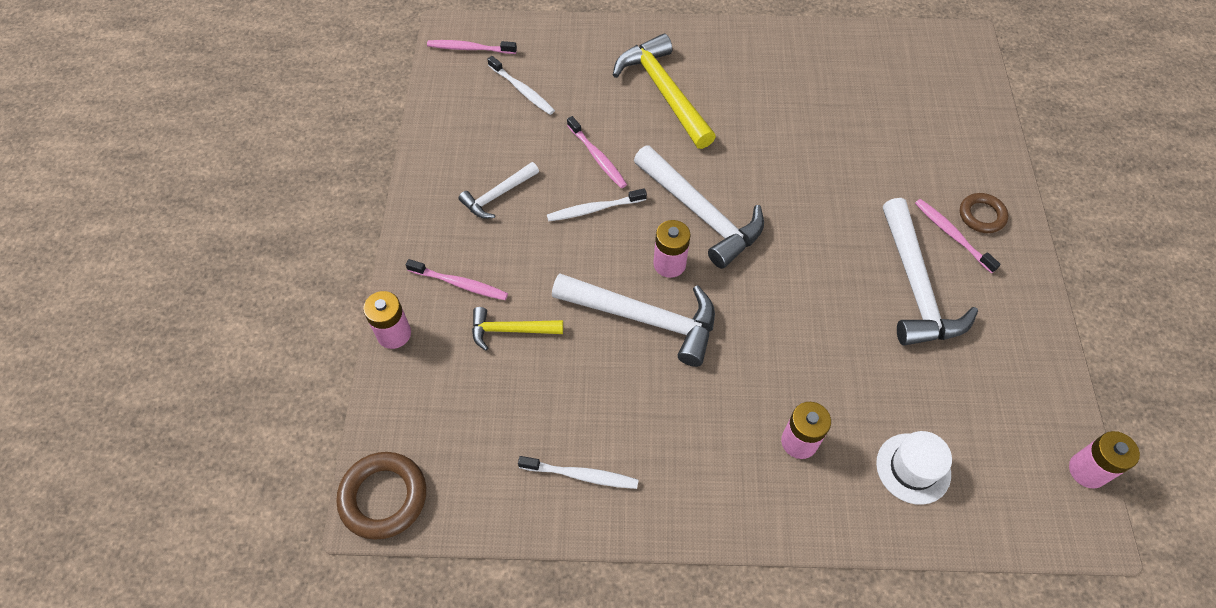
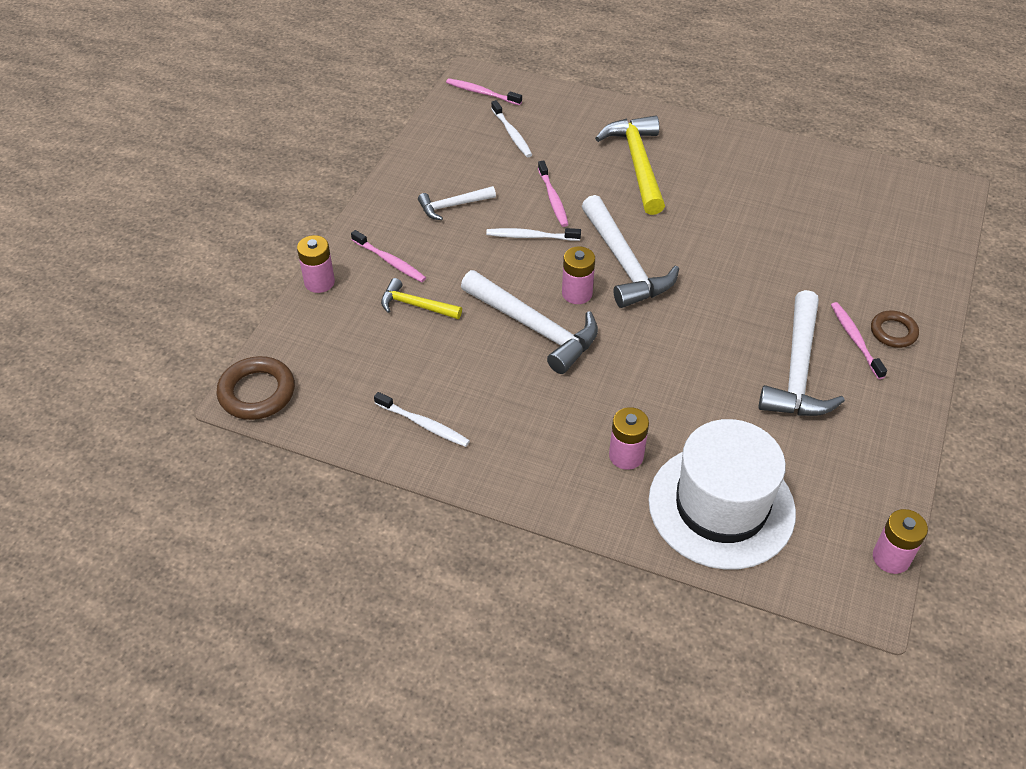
camera: 20 degrees right, 10 degrees down
white hat [876,431,952,505] -> white hat [648,419,796,570], size x2.05

